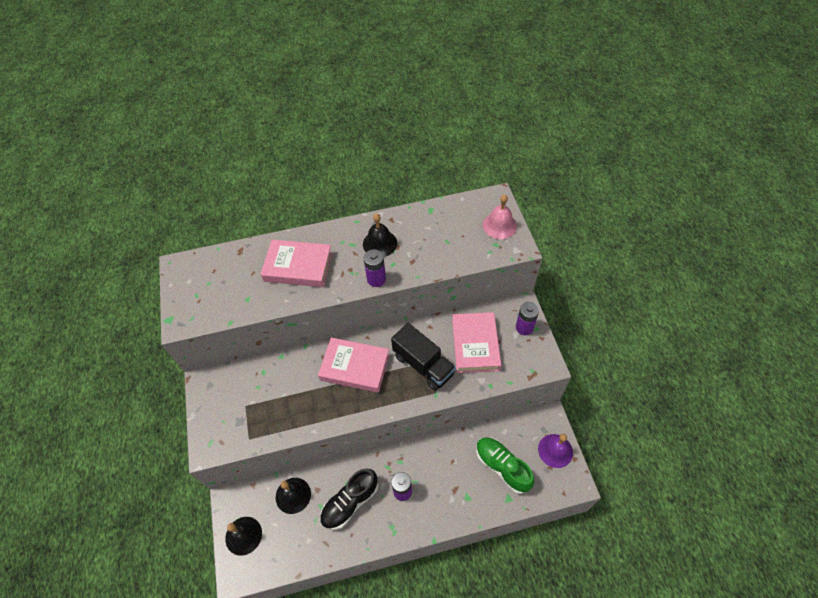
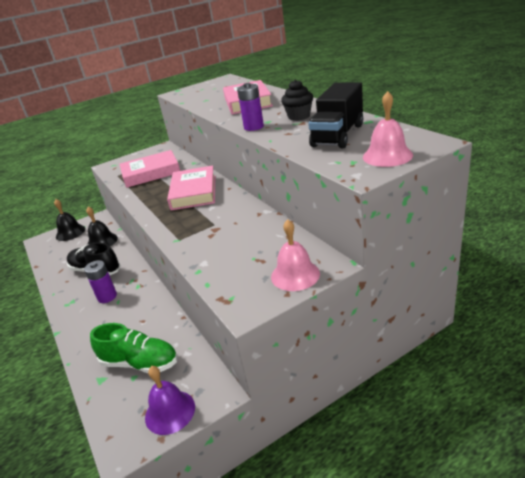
camera: 75 degrees right, 25 degrees down
black bell [363,213,397,257] -> black cupcake [281,79,313,121]
black truck [391,323,456,391] -> black truck moved to [308,82,363,149]
pink book [452,312,501,373] -> pink book moved to [120,150,180,188]
green shoe [476,437,534,494] -> green shoe turned 75 degrees clockwise [90,323,178,373]
purple battery [516,302,539,336] -> pink bell [271,219,320,291]

